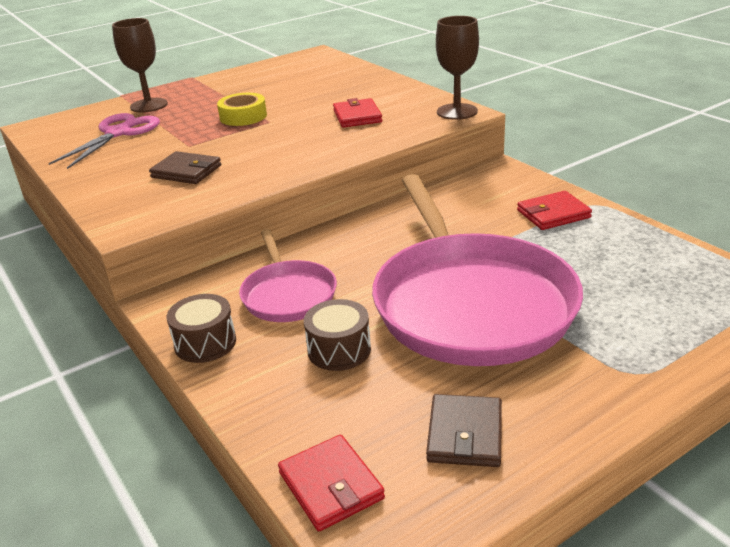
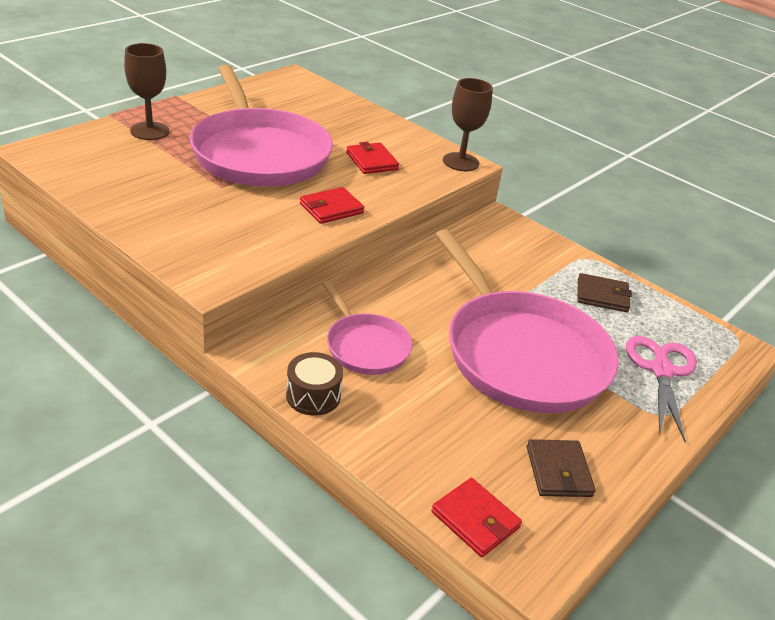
camera: 20 degrees left, 5 degrees up
pink scissors [49,113,160,169] -> pink scissors moved to [626,336,697,442]
brown wallet [149,151,221,184] -> brown wallet moved to [578,273,632,312]
yellow tape [217,93,267,126] -> pink pan [190,65,333,187]
brown drum [304,299,371,371] -> none
red wallet [517,191,592,230] -> red wallet moved to [300,187,364,224]

